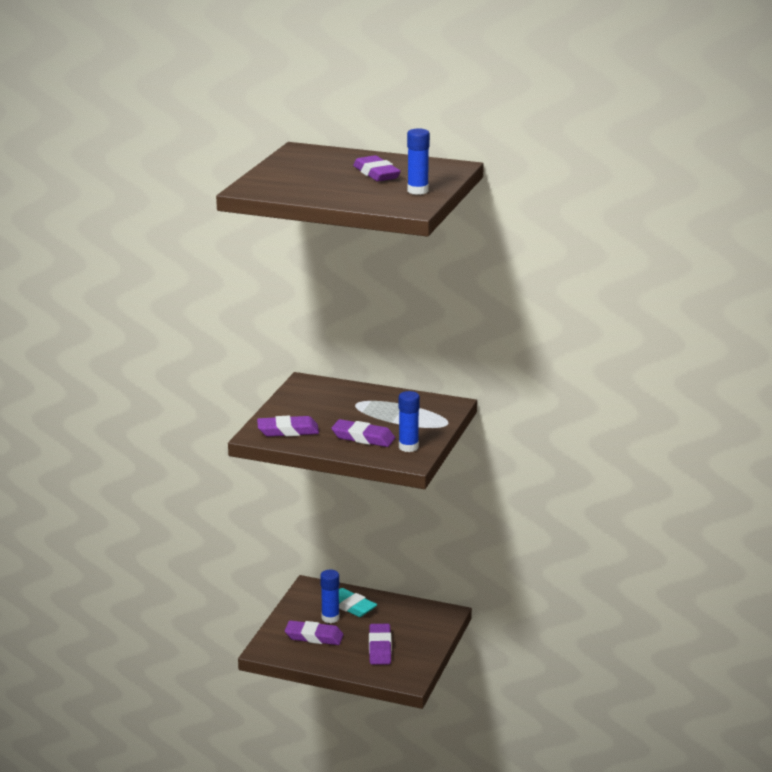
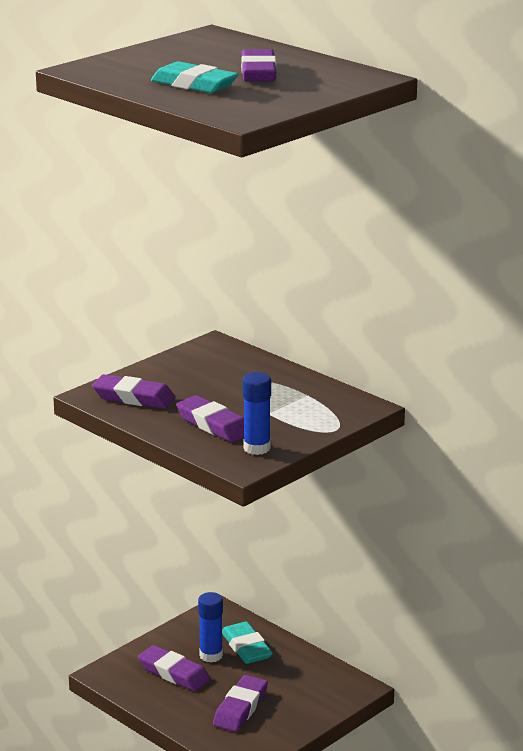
camera: 25 degrees right, 0 degrees up
blue glue stick [407,129,430,195] -> none
none -> turquoise eraser [151,61,238,93]

